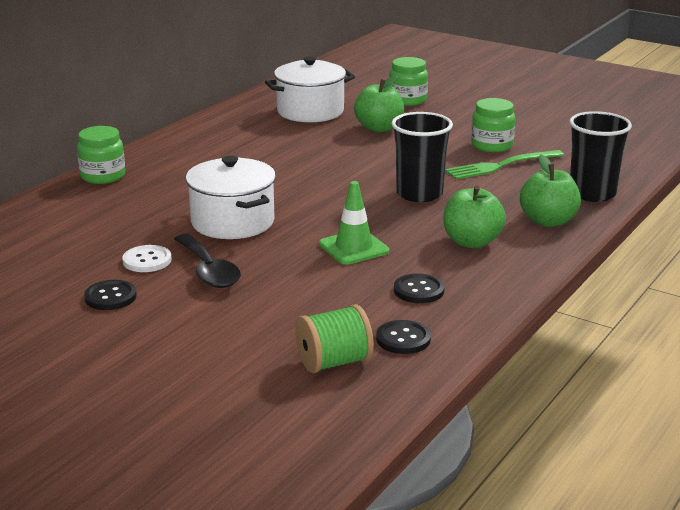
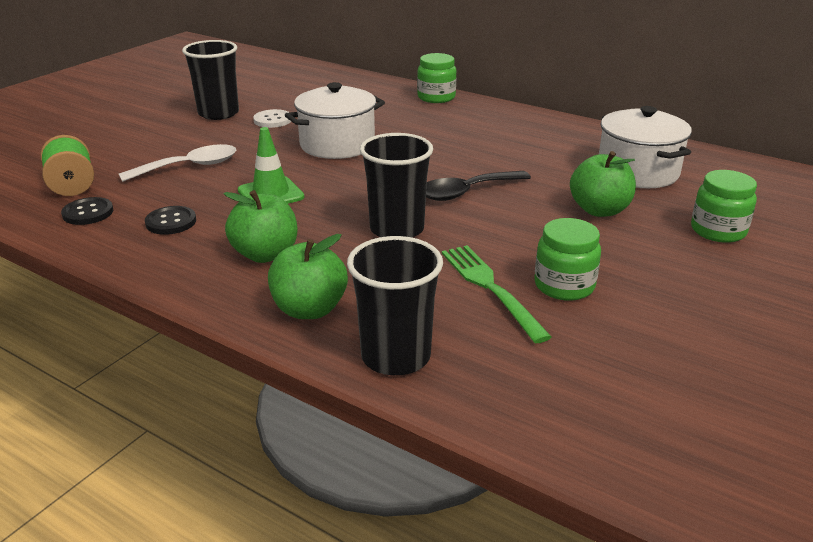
camera: 90 degrees right, 5 degrees up
black button [84,280,137,310] -> black cup [182,40,239,120]
black spoon [174,234,241,288] -> black spoon moved to [426,171,531,201]
none -> white spoon [119,144,236,182]

